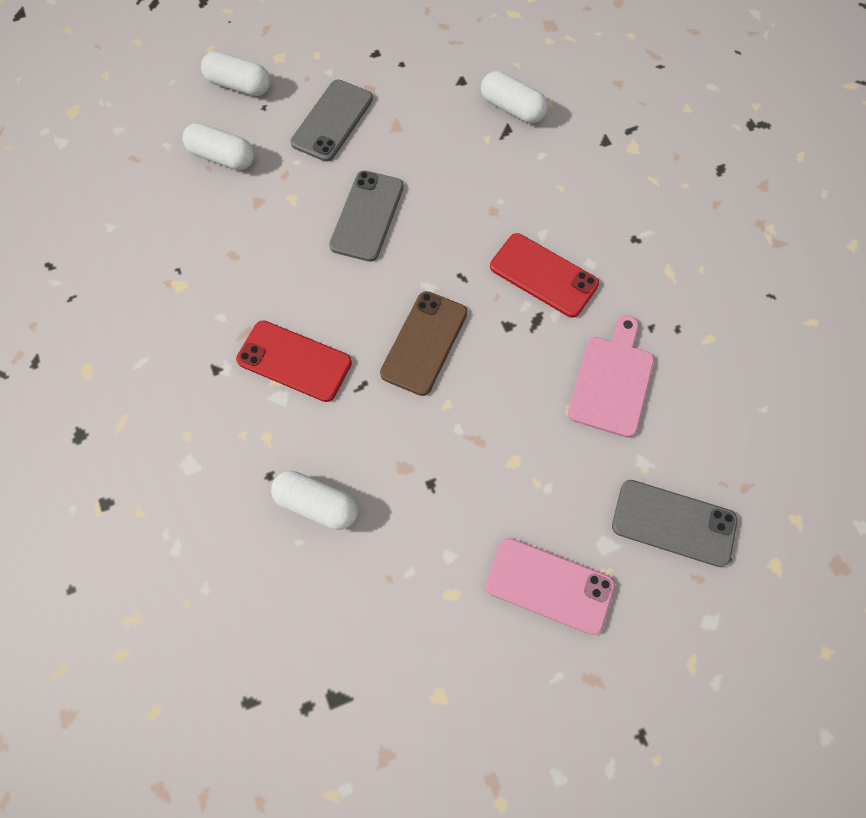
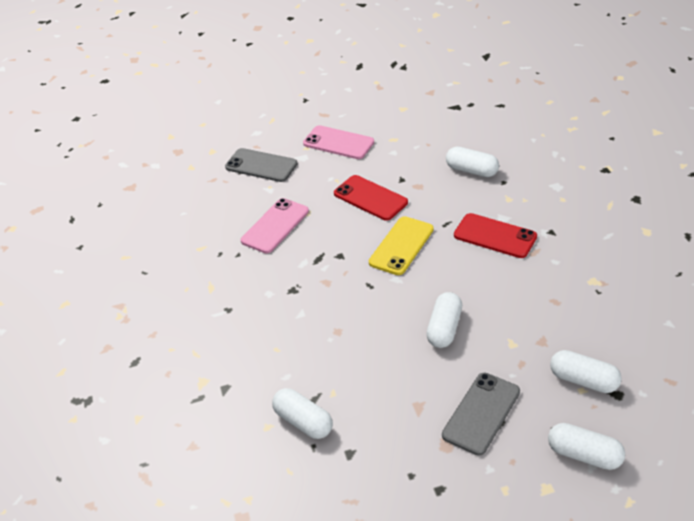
camera: 170 degrees left, 25 degrees down
grey phone [329,170,404,262] -> white capsule [426,292,462,348]
brown phone [380,291,467,396] -> yellow phone [369,216,434,275]
red phone [490,233,599,318] -> red phone moved to [334,175,408,221]
pink cutting board [568,315,654,438] -> pink phone [241,198,309,253]

